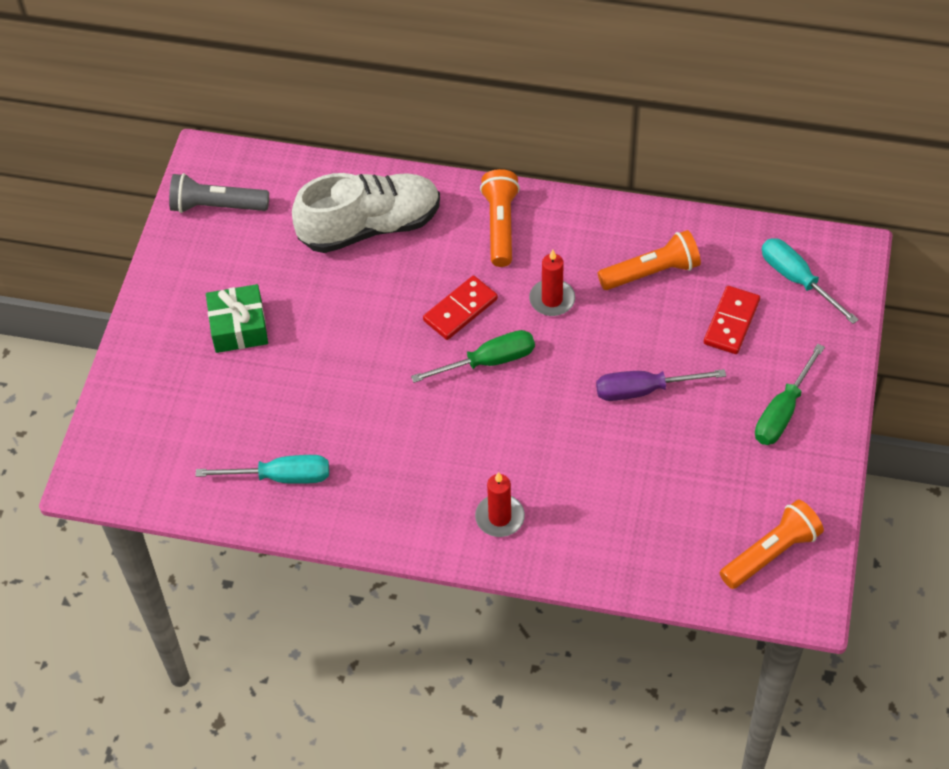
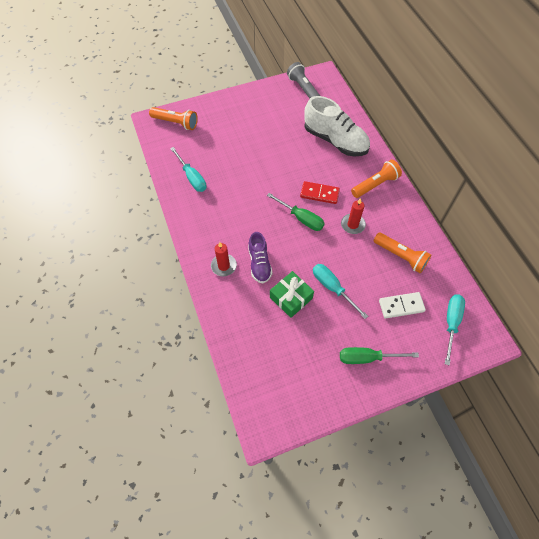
camera: 55 degrees right, 5 degrees up
green gift [206,284,268,353] -> green gift moved to [270,271,314,318]
purple screwdriver [596,369,726,401] -> turquoise screwdriver [313,264,368,319]
red domino [704,286,760,354] -> white domino [379,292,426,319]
orange flashlight [720,500,824,589] -> orange flashlight moved to [149,107,198,130]
none -> purple shoe [248,232,272,283]

